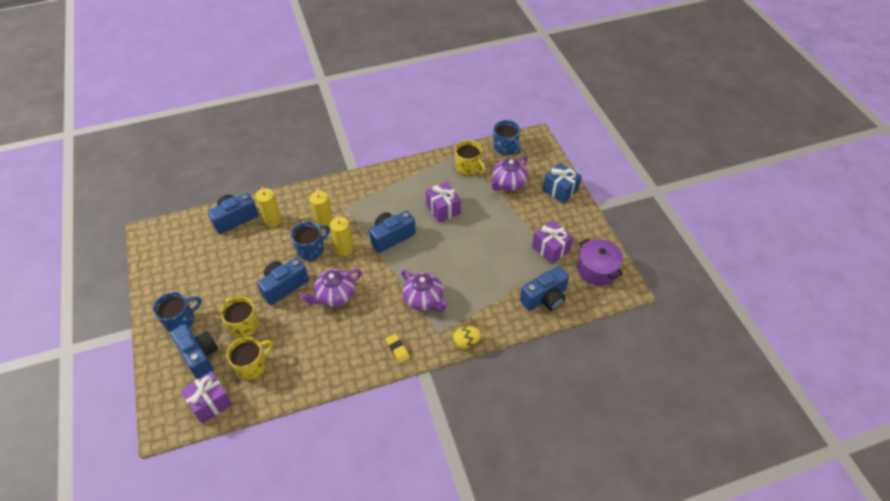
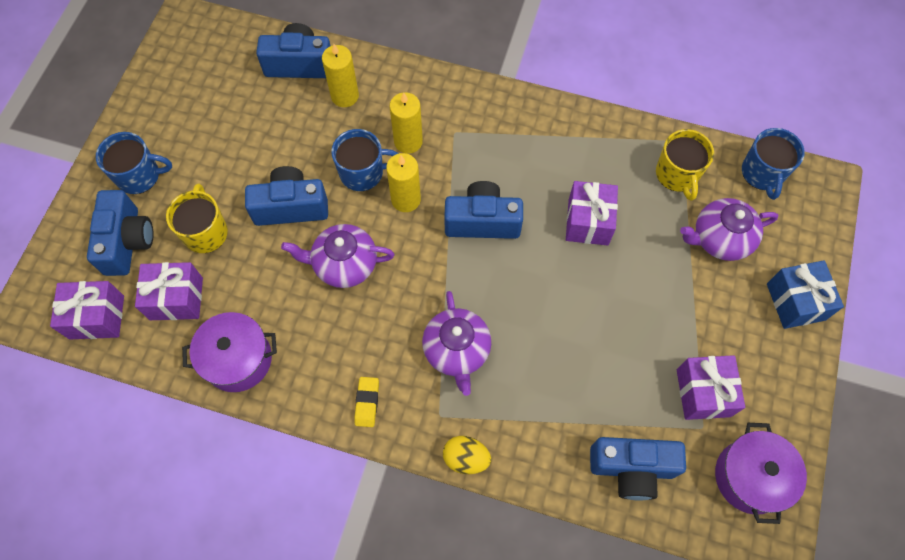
camera: 35 degrees right, 15 degrees up
yellow mug [226,337,273,380] -> purple gift [135,262,203,320]
none -> purple pot [182,312,277,392]

